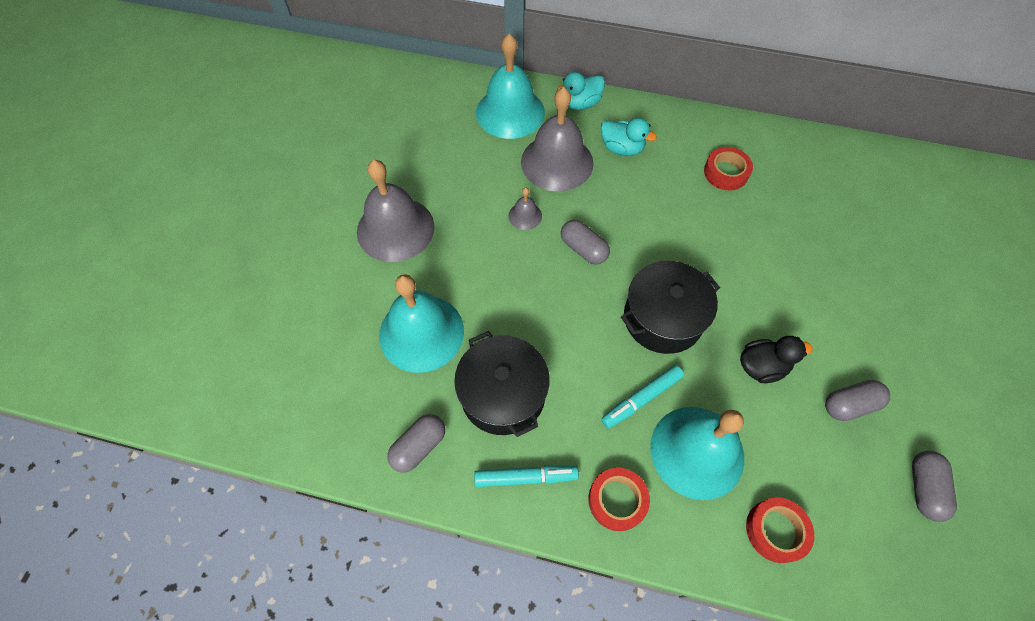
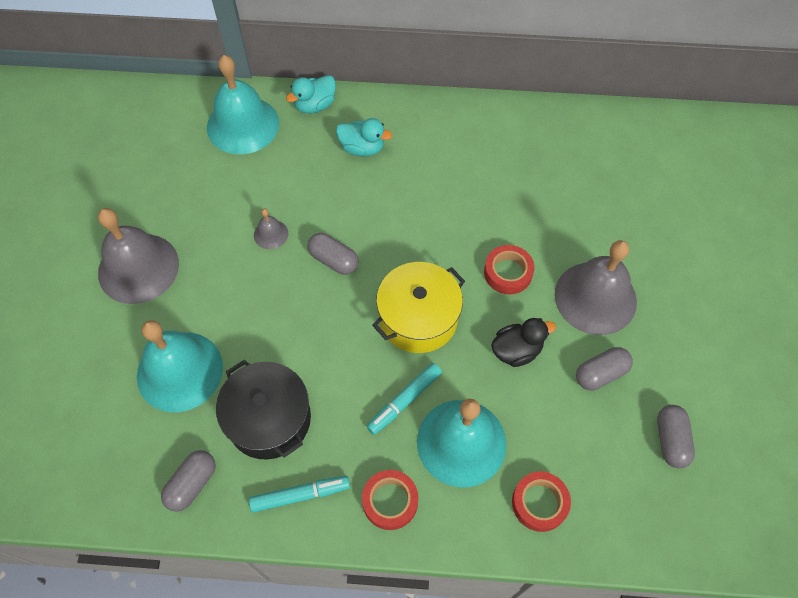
camera: 10 degrees left, 0 degrees up
grey bell [521,87,594,192] -> grey bell moved to [555,240,637,335]
black pot [621,261,720,354] -> yellow pot [372,262,465,353]
red tape [704,147,753,190] -> red tape moved to [484,245,534,294]

